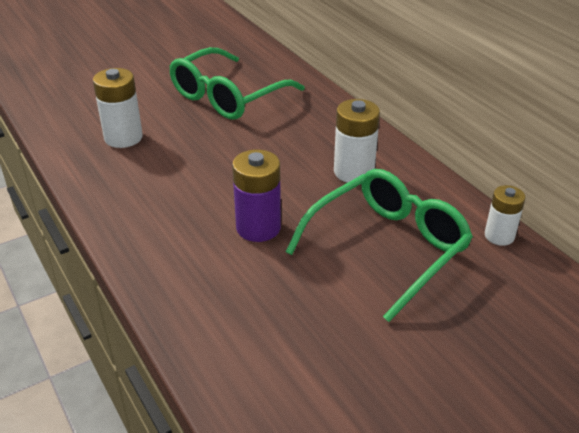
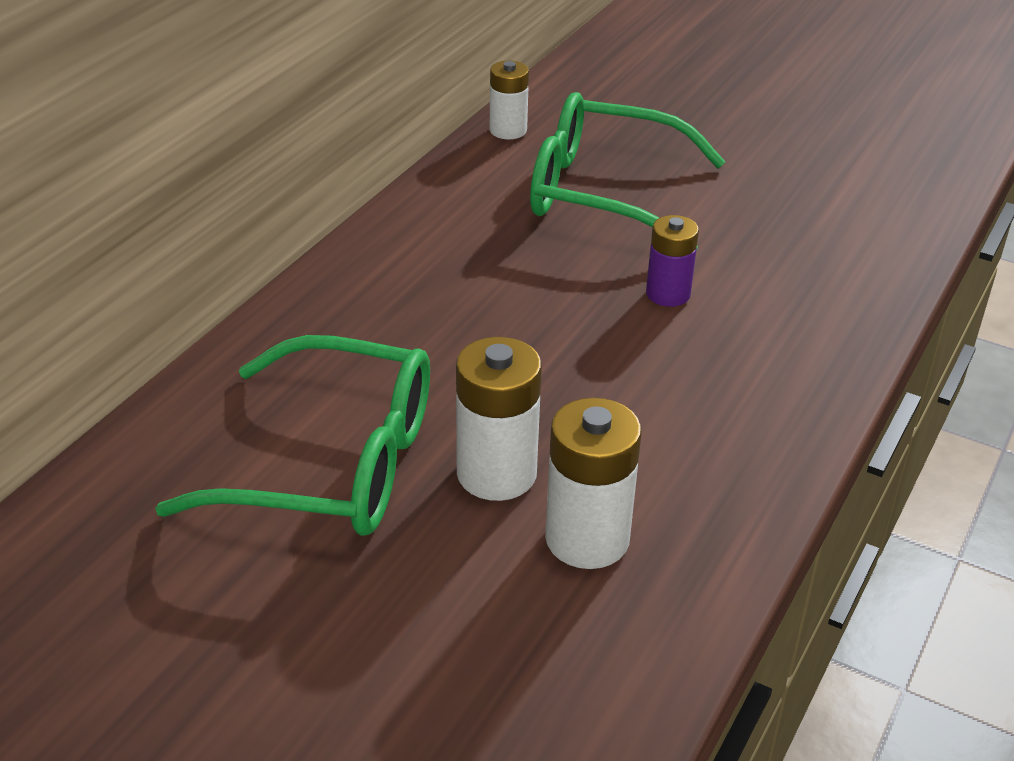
camera: 120 degrees left, 0 degrees up
purple battery [232,149,281,242] -> purple battery [646,215,699,307], size x0.65
white battery [334,99,380,183] -> white battery moved to [456,337,542,501]

